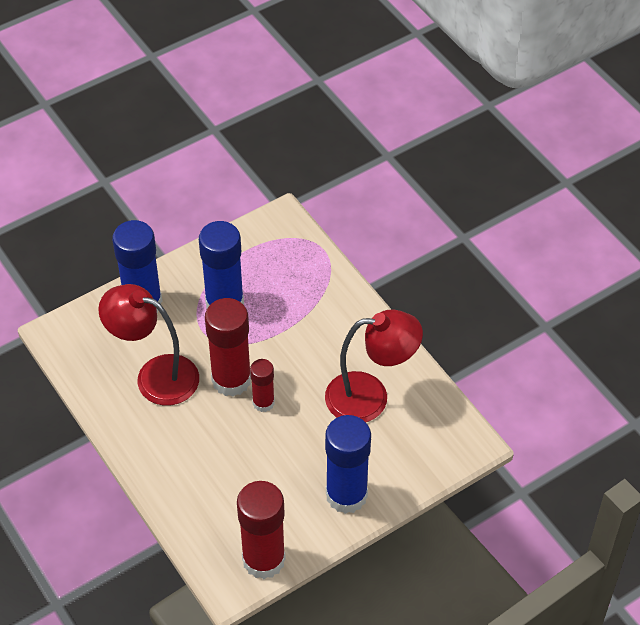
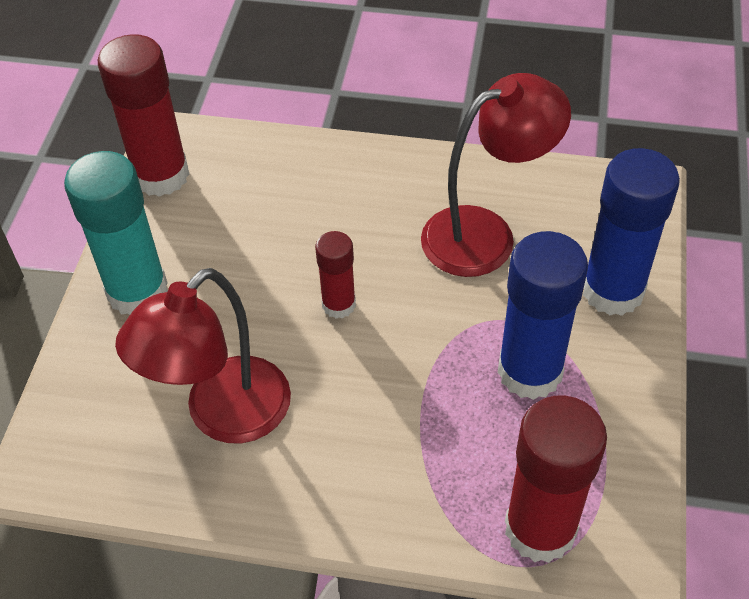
camera: 135 degrees right, 0 degrees up
red glue stick [205,298,251,397] -> red glue stick moved to [505,395,607,563]
blue glue stick [325,415,371,514] -> turquoise glue stick [64,151,168,315]

